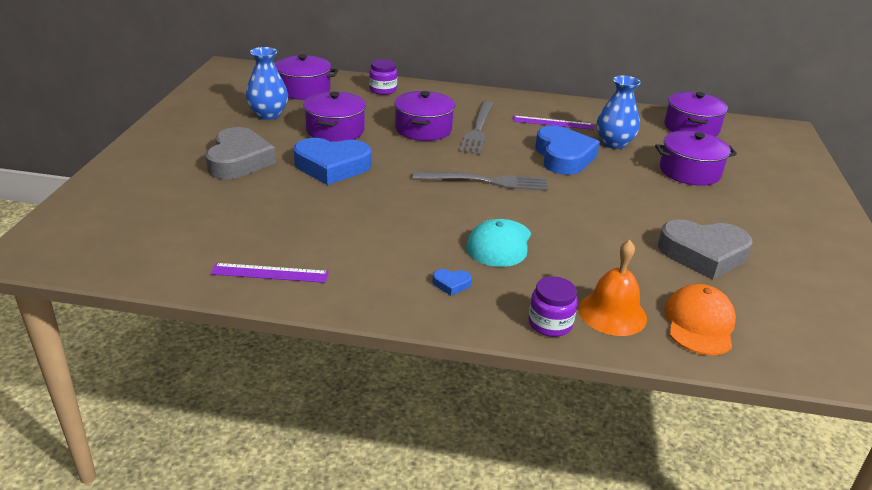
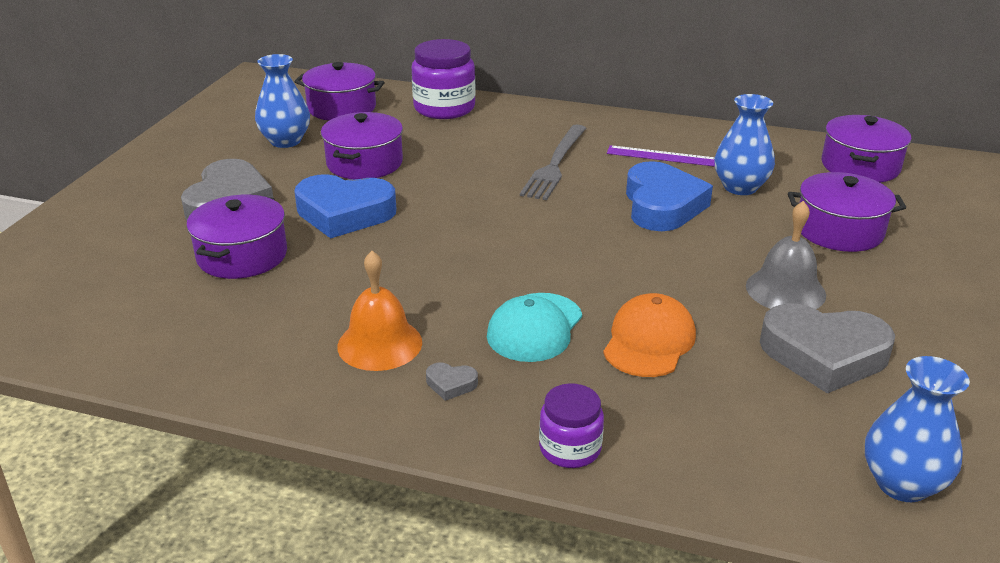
camera: 10 degrees right, 0 degrees up
purple ruler [210,263,329,283] -> none
purple jar [369,59,397,95] -> purple jar [412,39,476,119], size x1.69
purple pot [394,91,455,141] -> purple pot moved to [186,195,287,279]
grey fork [413,172,548,191] -> none
blue heart [432,269,472,296] -> grey heart [426,363,478,401]
orange bell [578,240,647,336] -> orange bell moved to [337,251,422,371]
orange cap [665,284,736,355] -> orange cap moved to [603,293,696,377]
none -> grey bell [746,201,826,309]
none -> blue vase [865,356,970,502]

